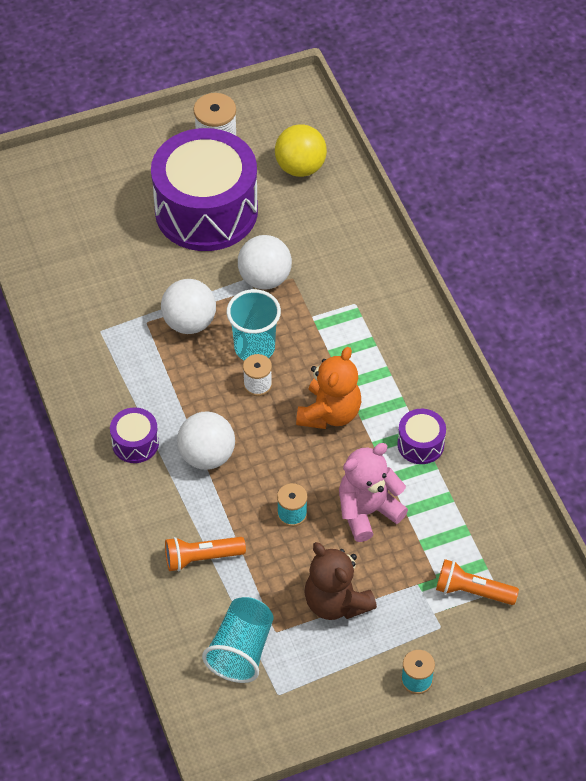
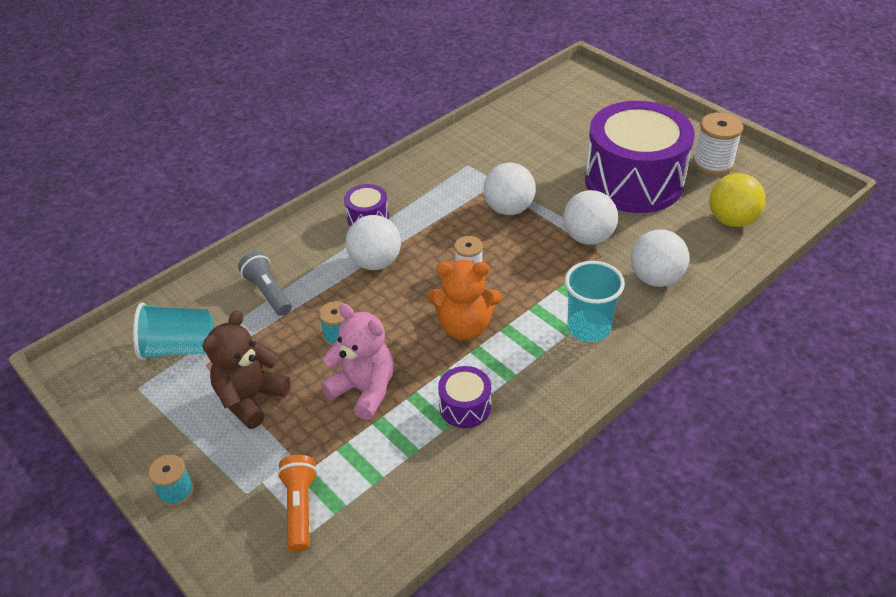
camera: 70 degrees right, 10 degrees down
orange flashlight [165,537,246,571] -> grey flashlight [238,251,292,316]
turquoise cup [226,289,281,361] -> turquoise cup moved to [565,261,625,342]
none -> white ball [631,230,689,287]

